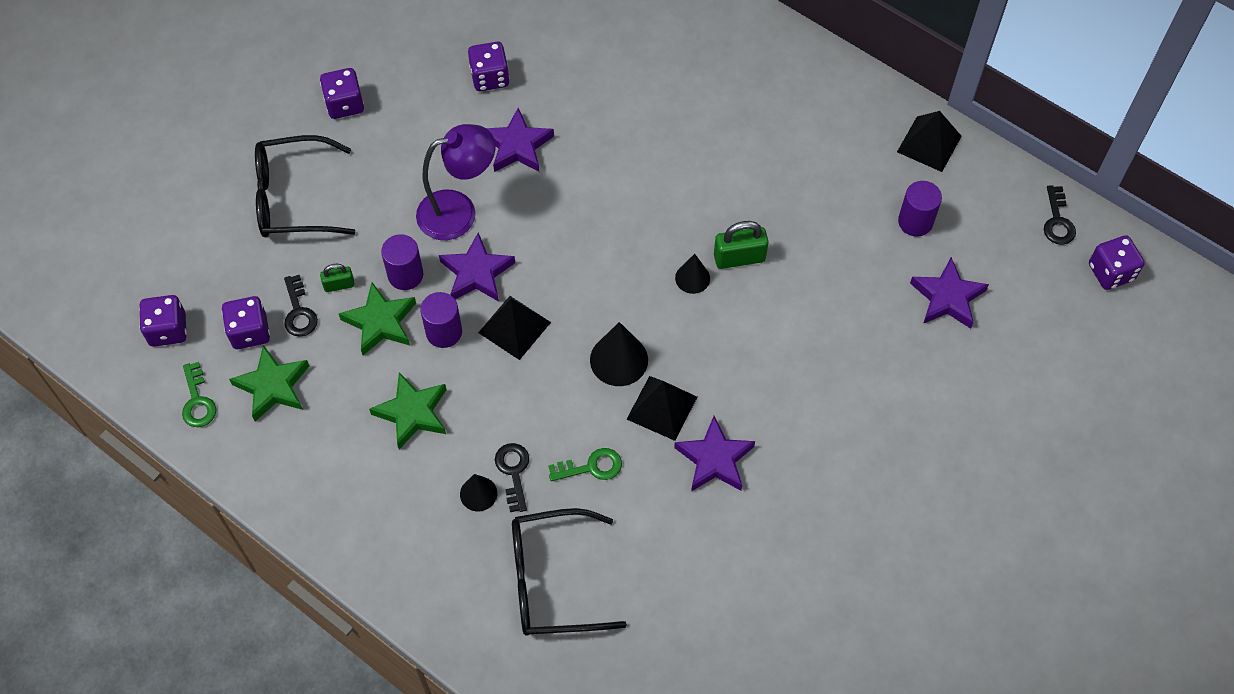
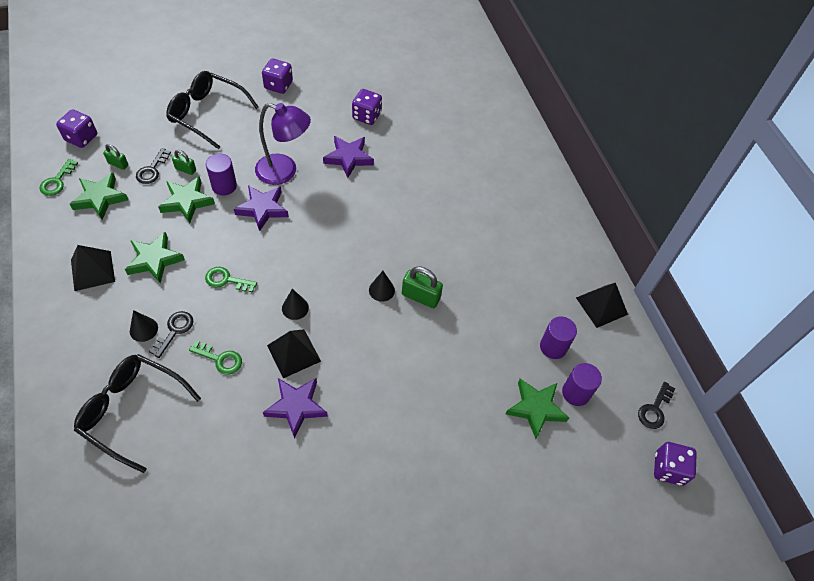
camera: 30 degrees right, 5 degrees down
purple dice [222,296,270,349] -> green padlock [103,144,128,170]
purple cylinder [420,292,462,348] -> purple cylinder moved to [562,363,602,406]
black pyramid [478,296,551,360] -> black pyramid moved to [71,245,115,291]
black cone [590,322,648,386] -> black cone [282,289,309,320], size x0.62
purple star [910,257,989,329] -> green star [506,379,569,439]
none -> green key [205,267,257,293]

